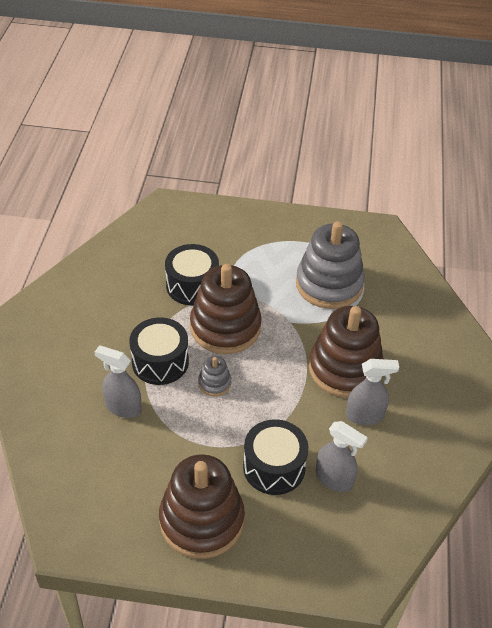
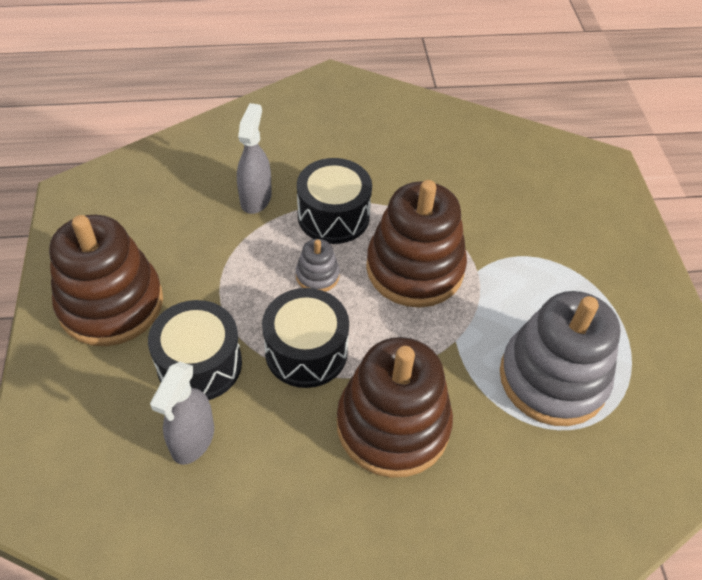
camera: 75 degrees right, 5 degrees up
black drum [165,244,219,306] -> black drum moved to [262,288,349,388]
grey spray bottle [346,359,399,425] -> none

